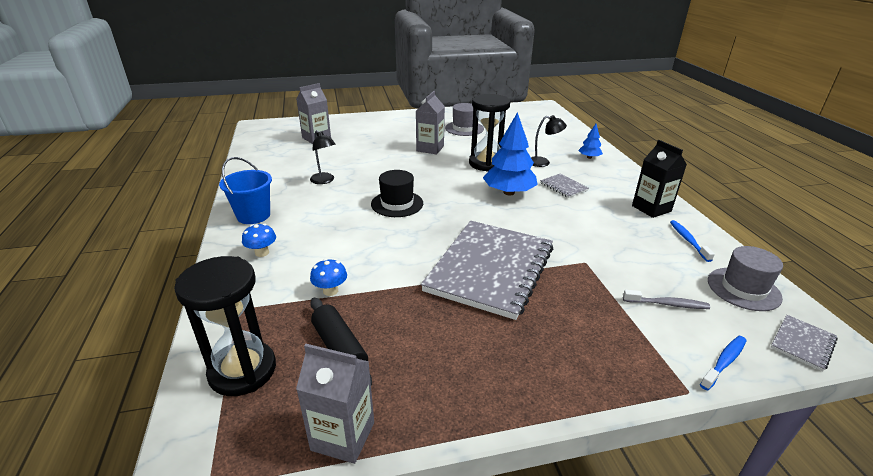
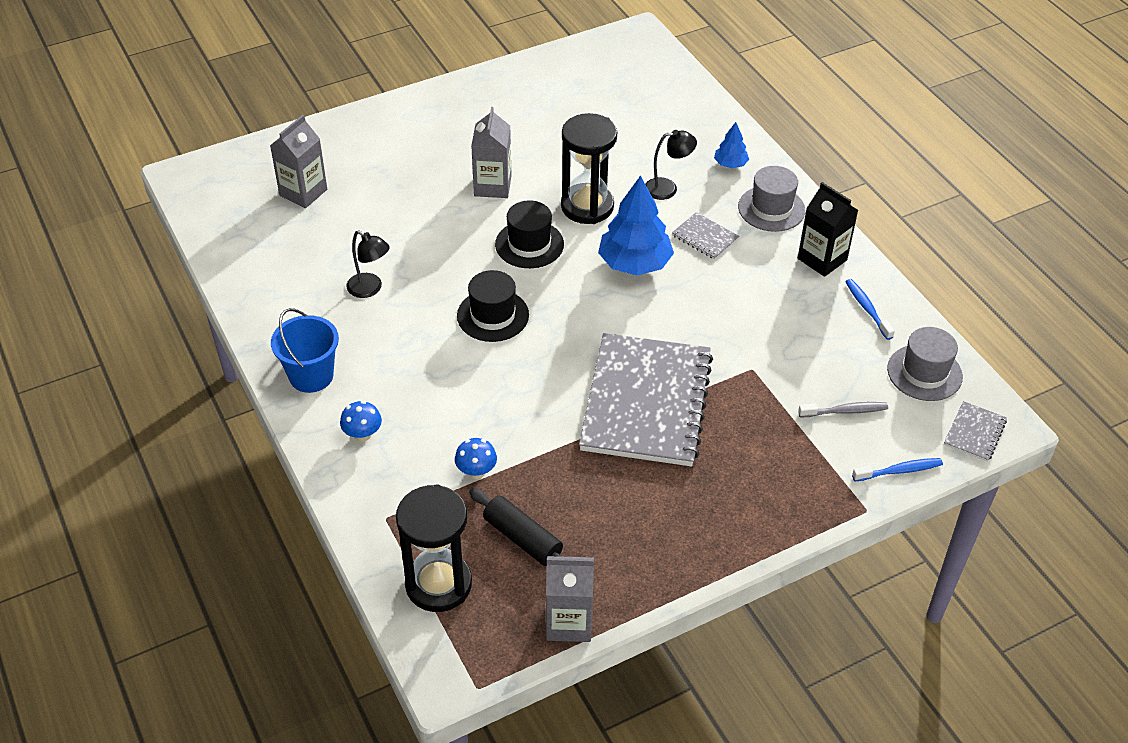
camera: 15 degrees left, 15 degrees up
grey hat [445,103,484,136] -> grey hat moved to [738,166,805,232]
blue toothbrush [700,336,747,390] -> blue toothbrush turned 45 degrees clockwise [852,458,943,481]
none -> black hat [495,200,564,268]

